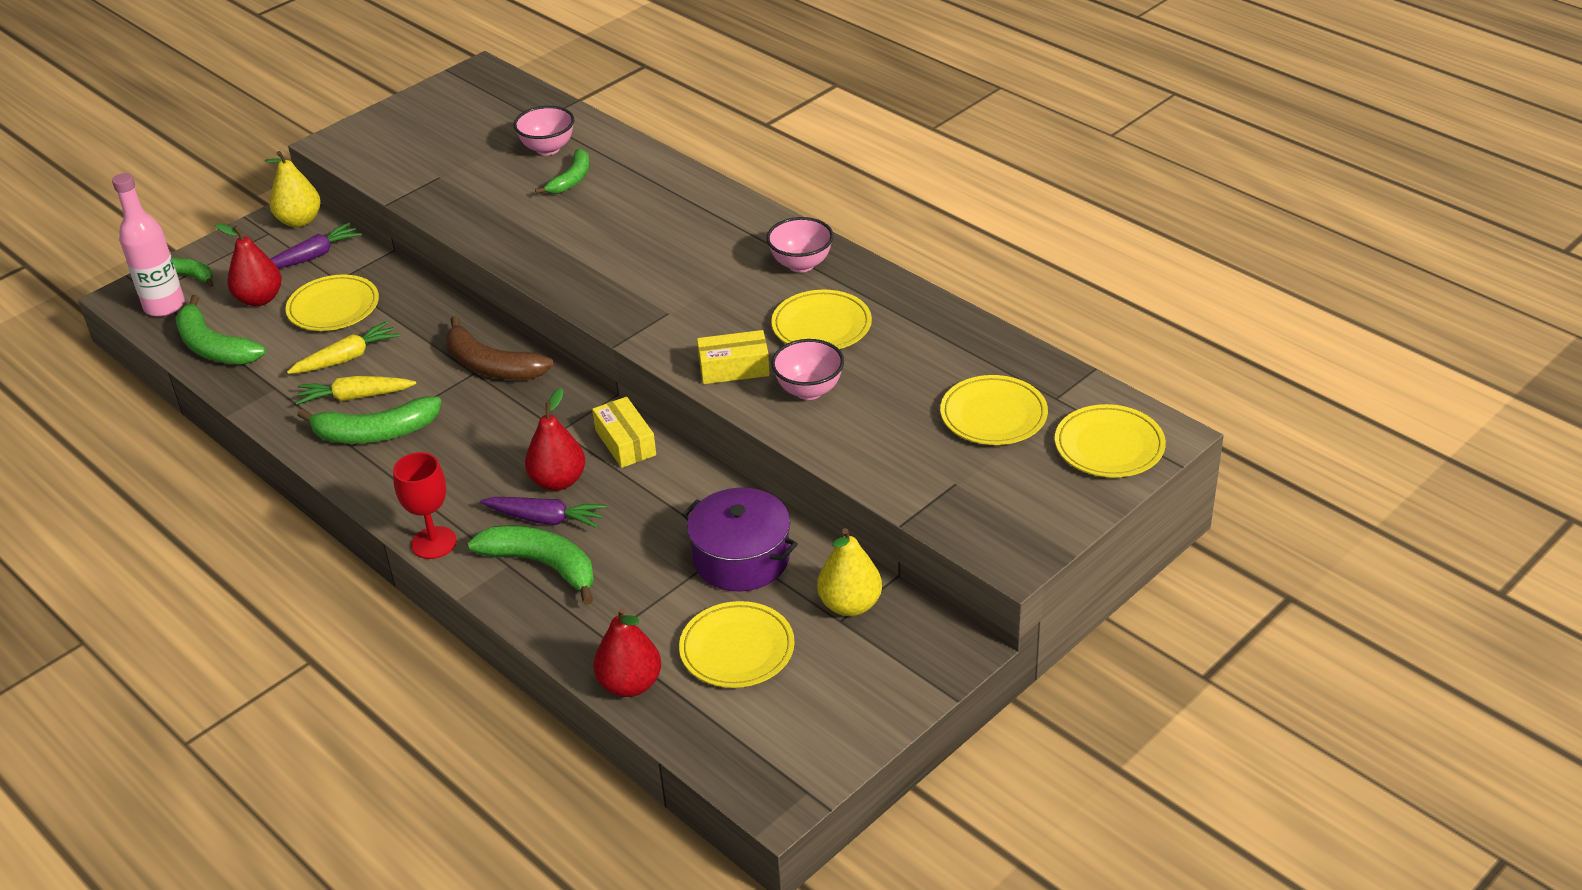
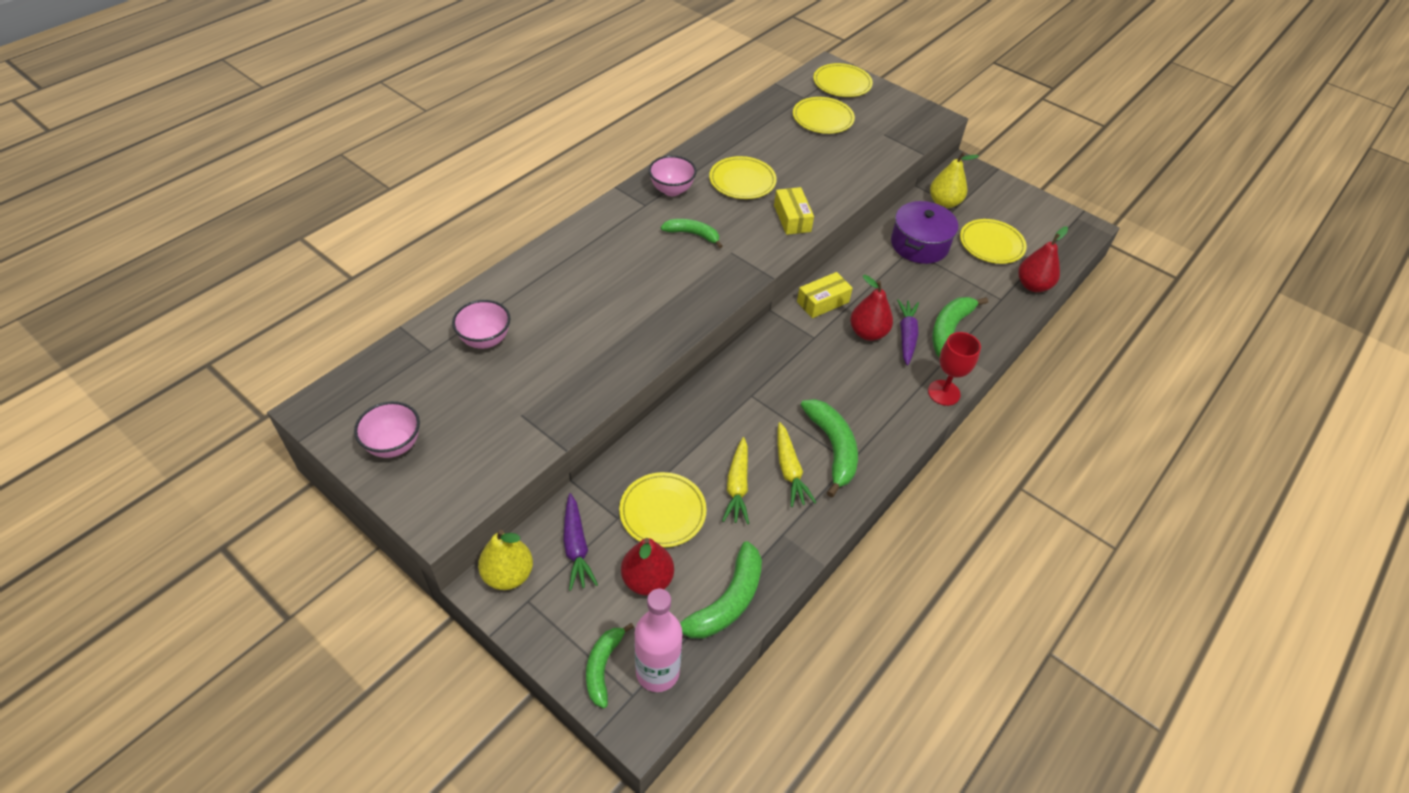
camera: 100 degrees left, 10 degrees up
purple carrot [271,222,362,269] -> purple carrot turned 150 degrees counterclockwise [563,493,598,591]
yellow carrot [287,321,399,374] -> yellow carrot turned 135 degrees counterclockwise [722,437,749,524]
brown banana [446,316,554,380] -> none
green banana [535,149,590,194] -> green banana moved to [661,219,722,248]
pink bowl [771,339,844,400] -> pink bowl moved to [354,401,420,458]

